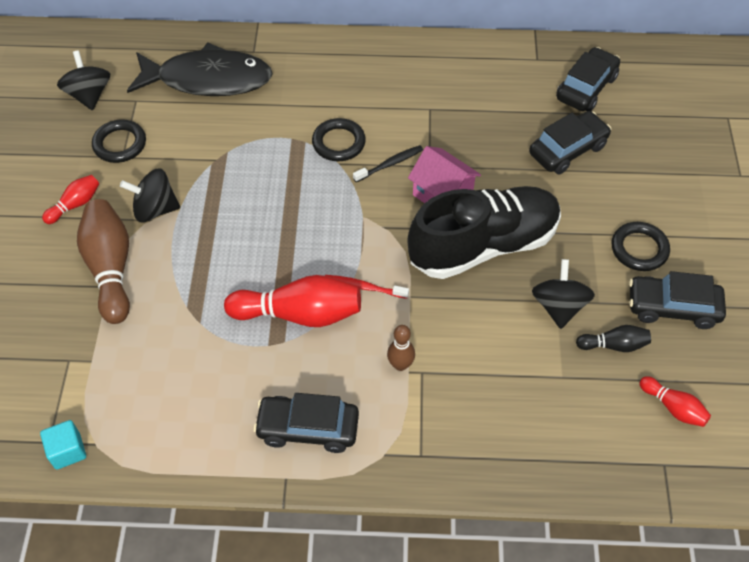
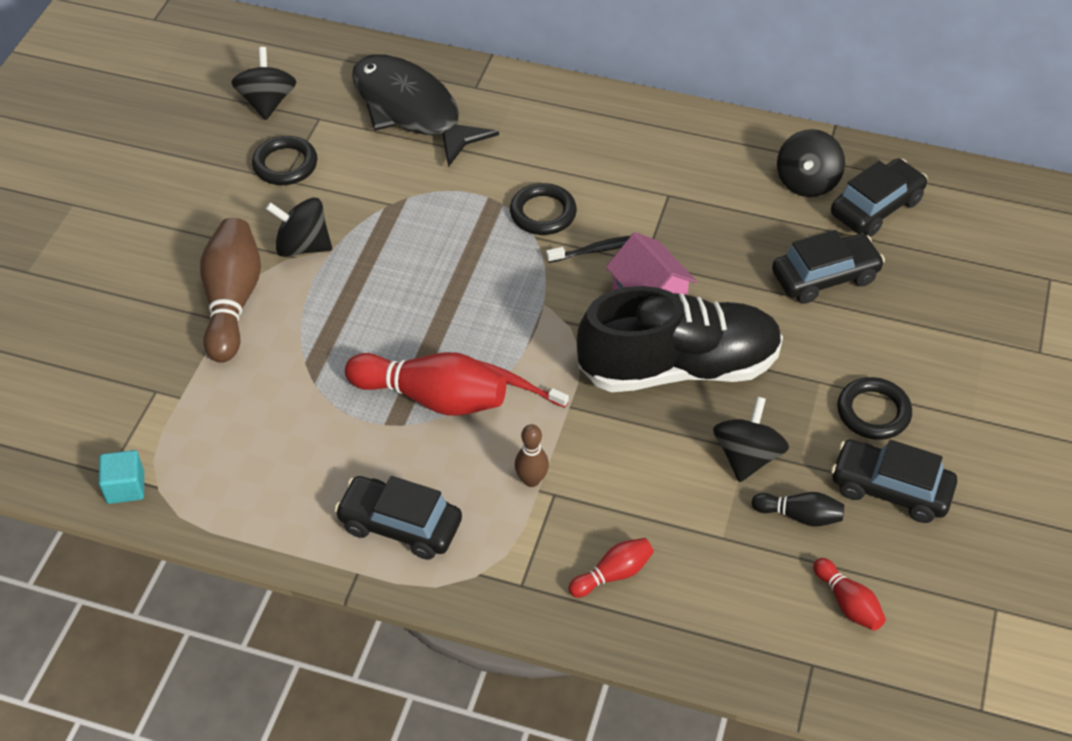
camera: 15 degrees right, 5 degrees down
red bowling pin [42,175,99,224] -> red bowling pin moved to [568,538,654,598]
black fish [127,43,272,96] -> black fish turned 150 degrees counterclockwise [352,54,499,167]
none -> black spinning top [777,129,845,197]

